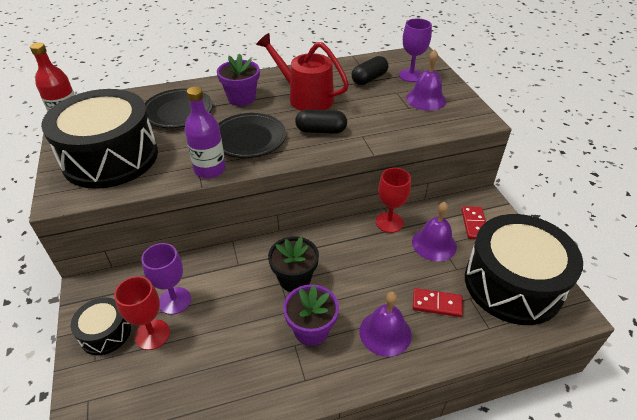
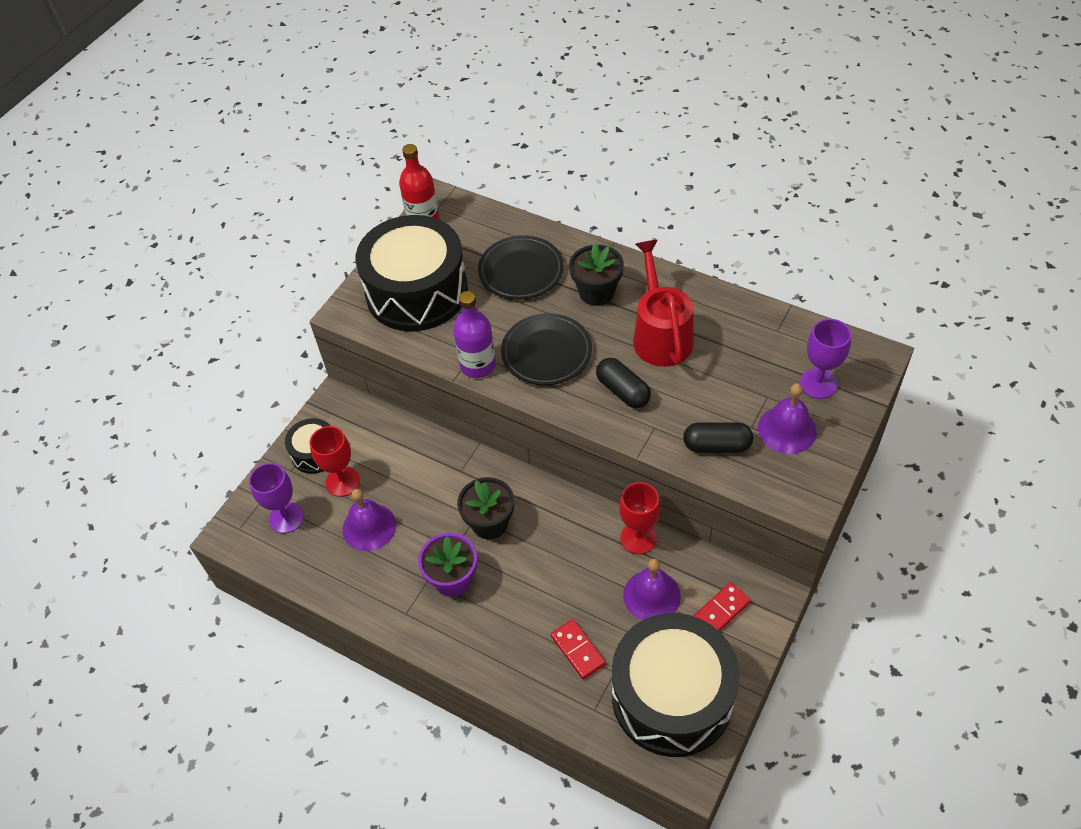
camera: 50 degrees right, 10 degrees up
purple goblet [141,243,191,315] -> purple goblet moved to [249,463,304,533]
purple flower pot [217,54,260,106] -> black flower pot [569,243,624,306]
black capsule [352,56,388,85] -> black capsule moved to [683,422,753,453]
purple bell [359,292,412,357] -> purple bell moved to [343,489,396,551]

